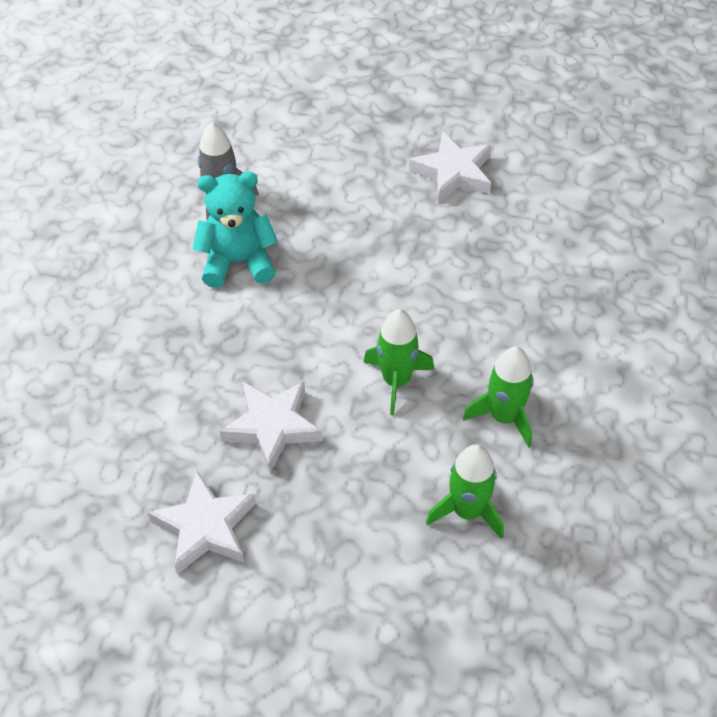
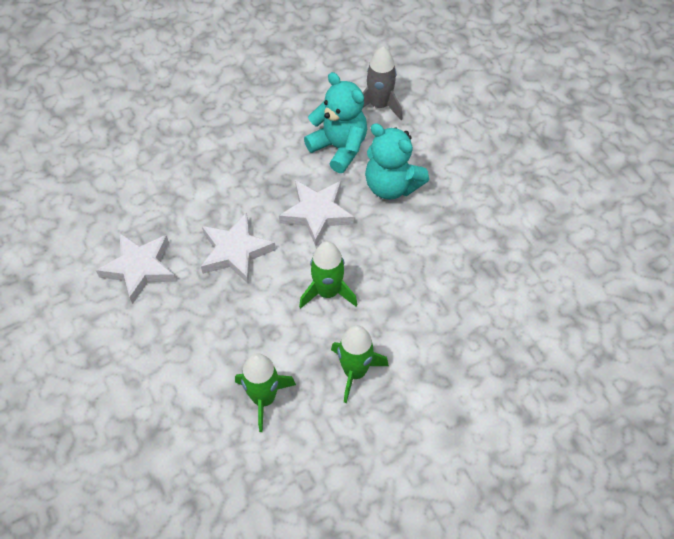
camera: 50 degrees right, 5 degrees up
white star [409,131,492,203] -> white star moved to [279,180,354,246]
none -> turquoise teddy bear [365,123,429,200]

